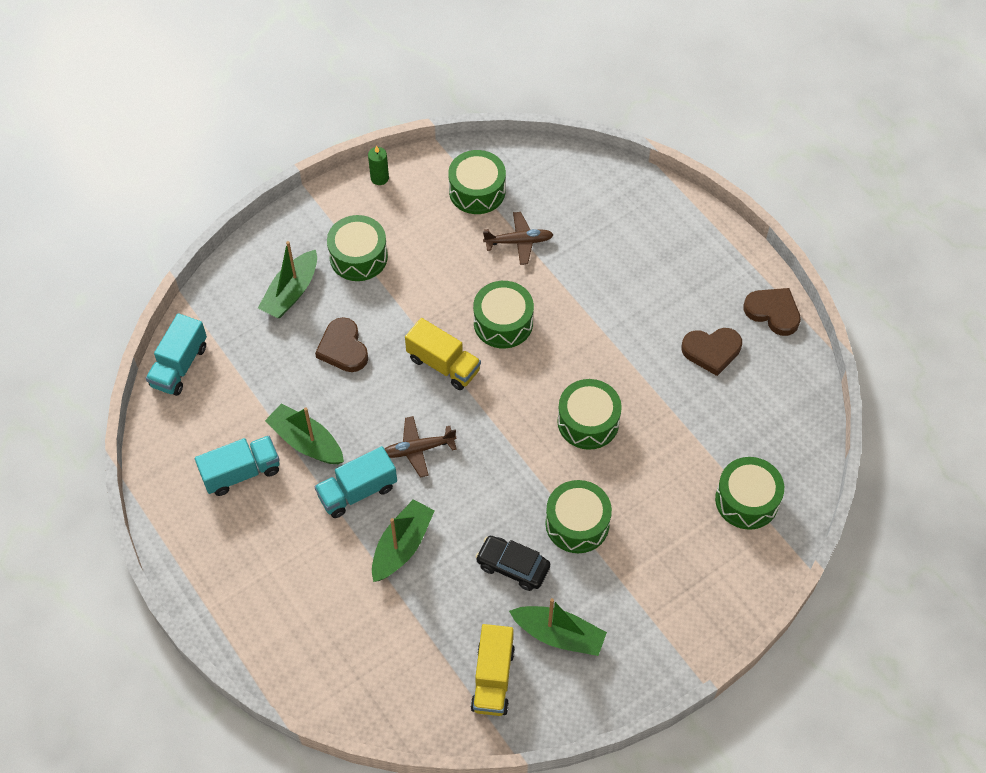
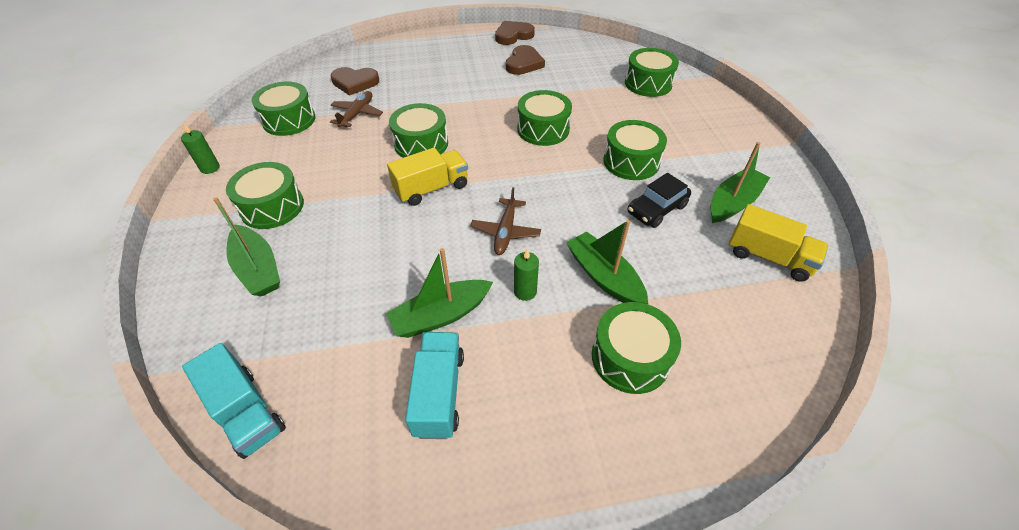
camera: 65 degrees left, 10 degrees down
turquoise truck [314,446,397,518] -> green candle [514,249,539,301]
brown heart [315,317,368,372] -> brown heart moved to [331,67,379,96]
none -> green drum [592,302,681,394]

